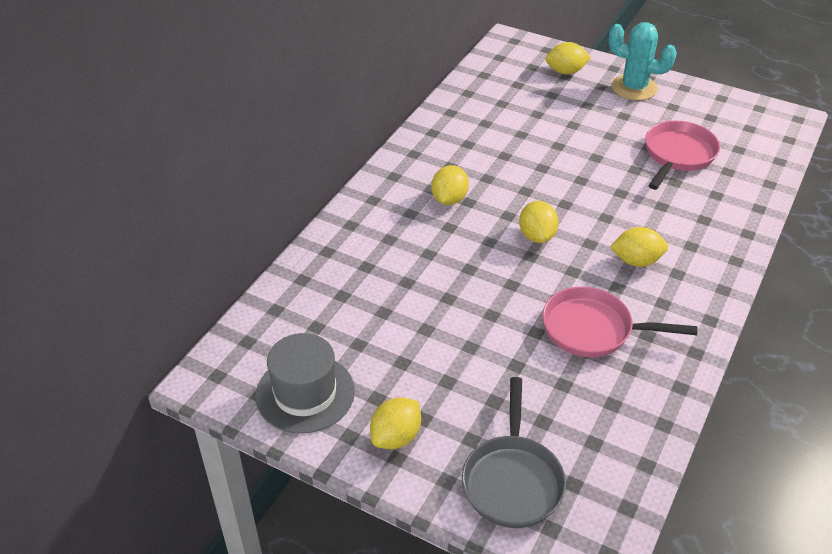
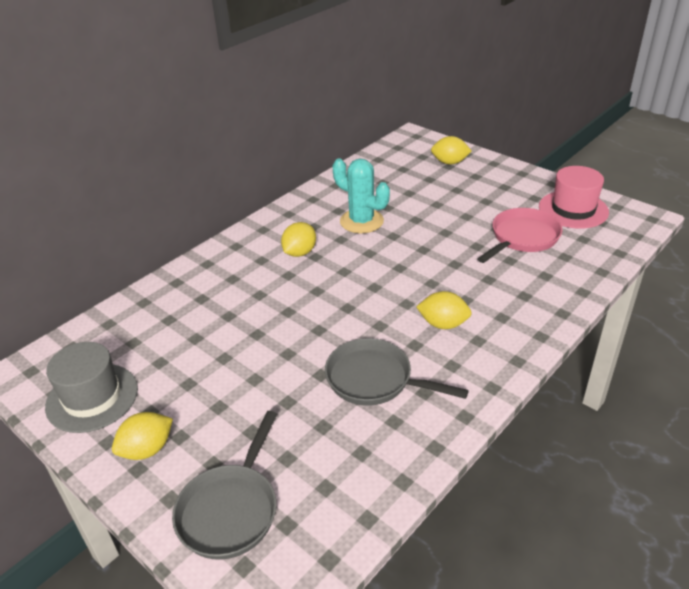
camera: 15 degrees right, 5 degrees down
yellow lemon [519,201,559,243] -> none
pink pan [542,287,697,357] -> grey pan [325,338,469,406]
turquoise cactus [608,22,677,100] -> turquoise cactus moved to [333,159,390,233]
none -> pink hat [539,166,609,229]

